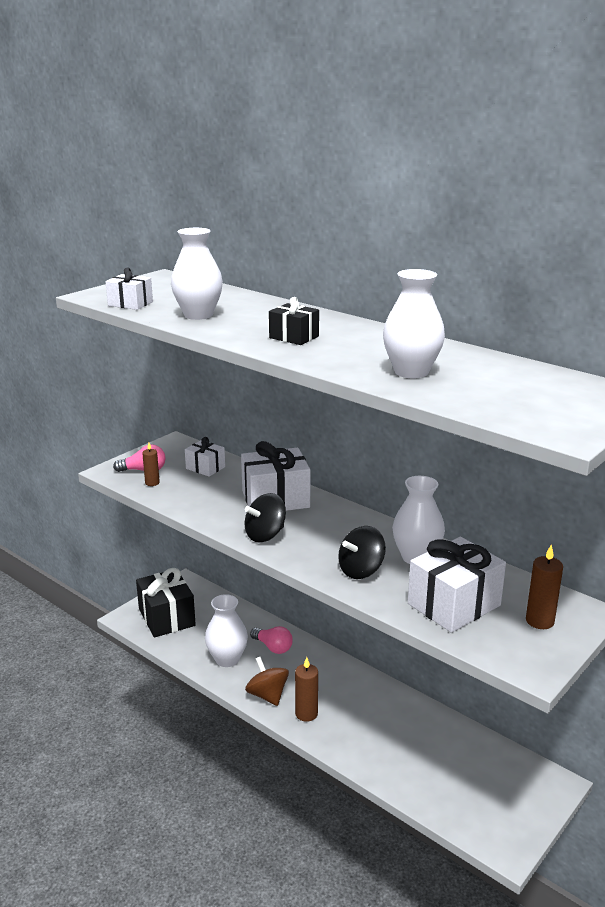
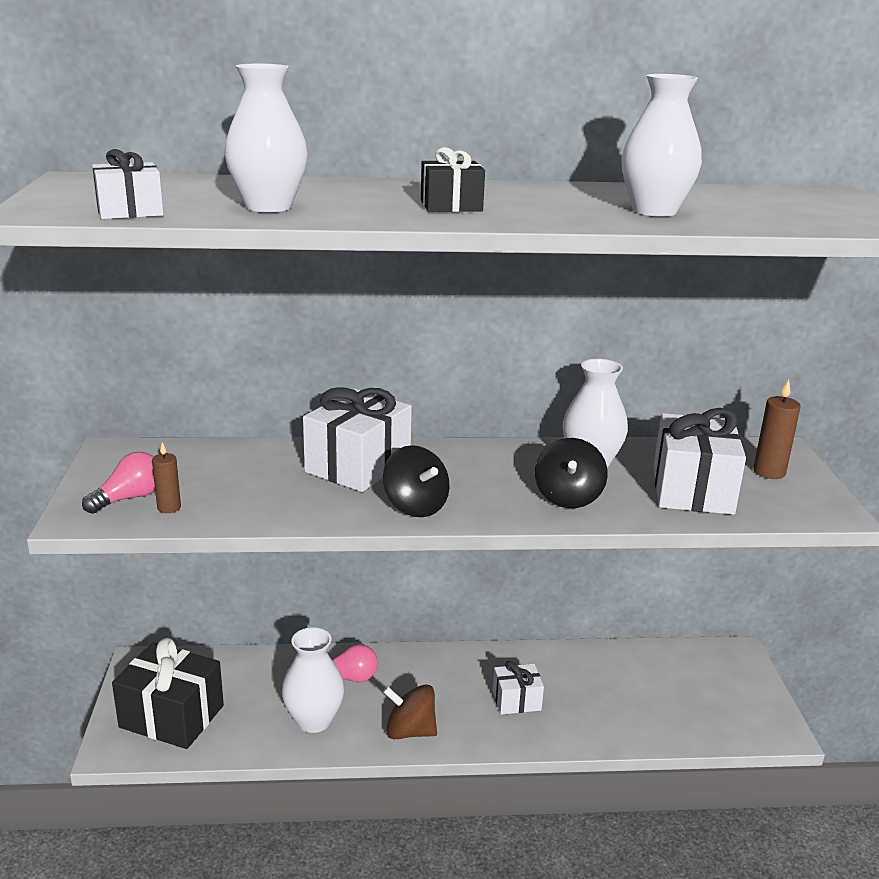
camera: 45 degrees left, 0 degrees up
white gift [185,437,225,477] -> white gift moved to [493,661,544,715]
black spinning top [245,493,286,542] -> black spinning top turned 45 degrees counterclockwise [383,445,450,517]
brown candle [295,657,318,722] -> none

